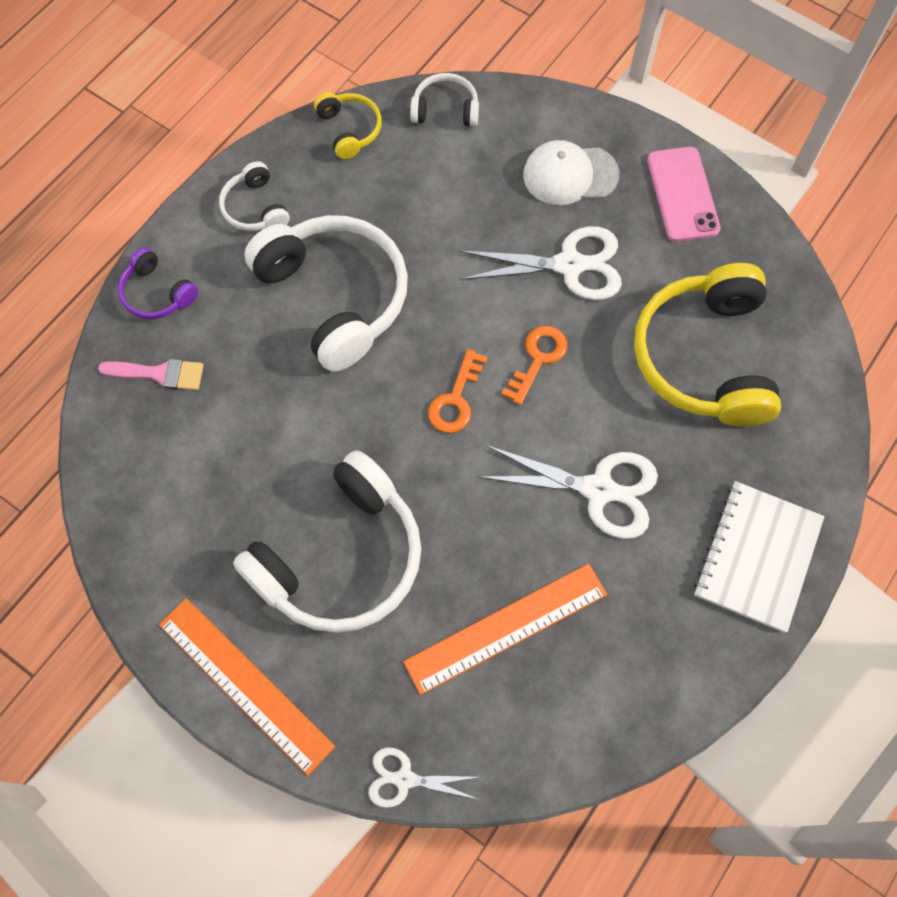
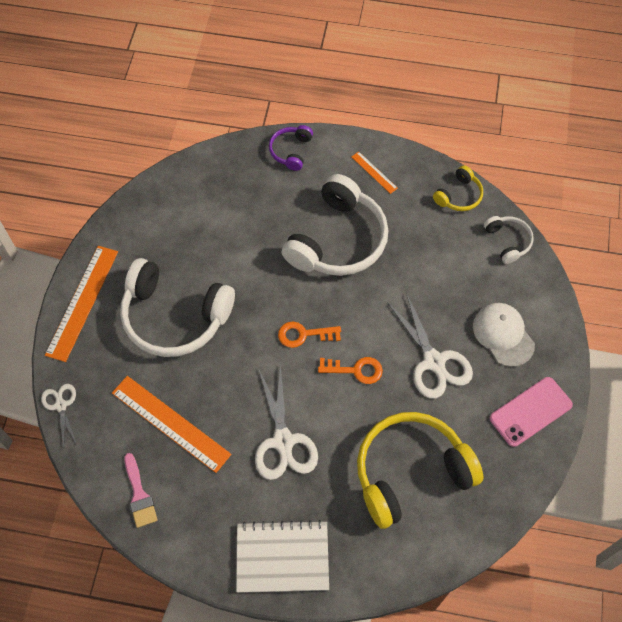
camera: 65 degrees right, 5 degrees down
pink brush [98,359,204,390] -> pink brush moved to [124,453,158,528]
white headphones [219,161,290,231] -> orange ruler [352,151,398,194]

